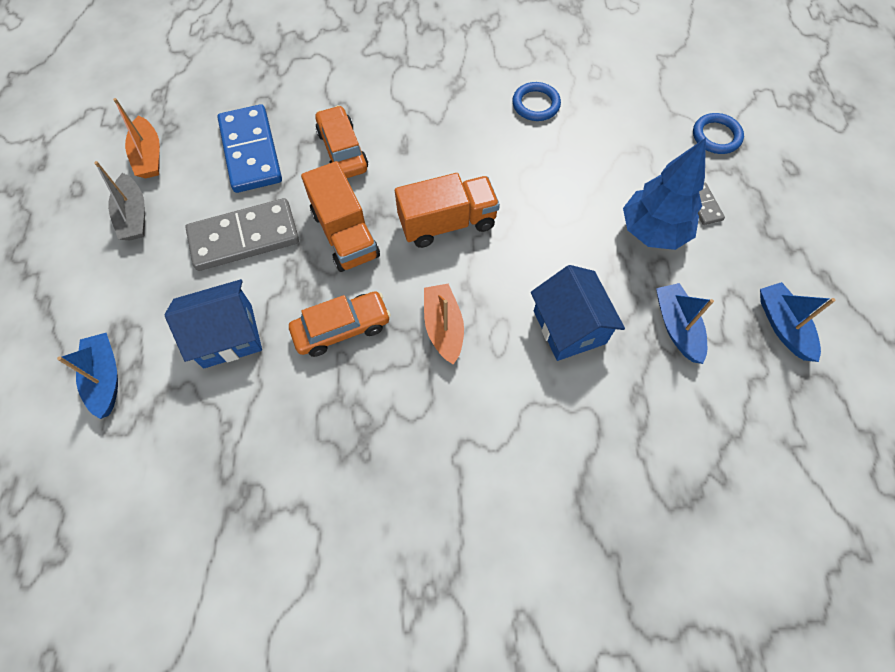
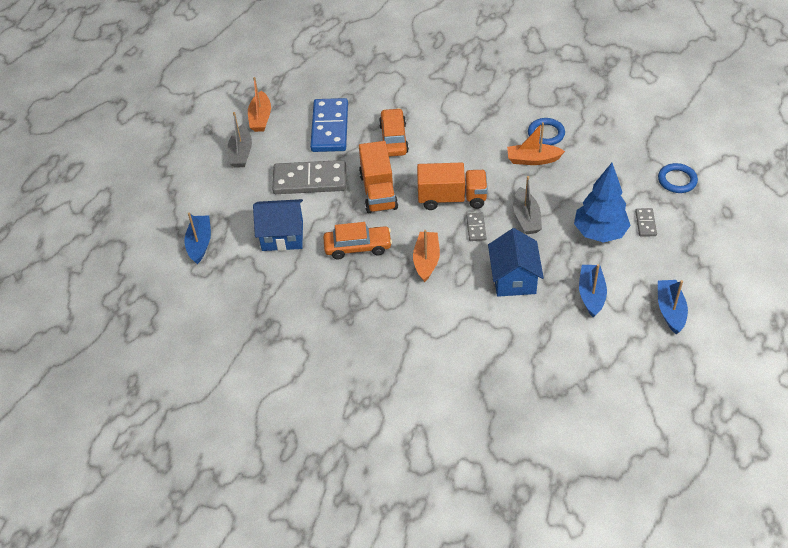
camera: 20 degrees right, 15 degrees down
none -> grey domino [466,213,486,241]
none -> orange boat [507,122,565,165]
none -> grey boat [513,176,542,234]

